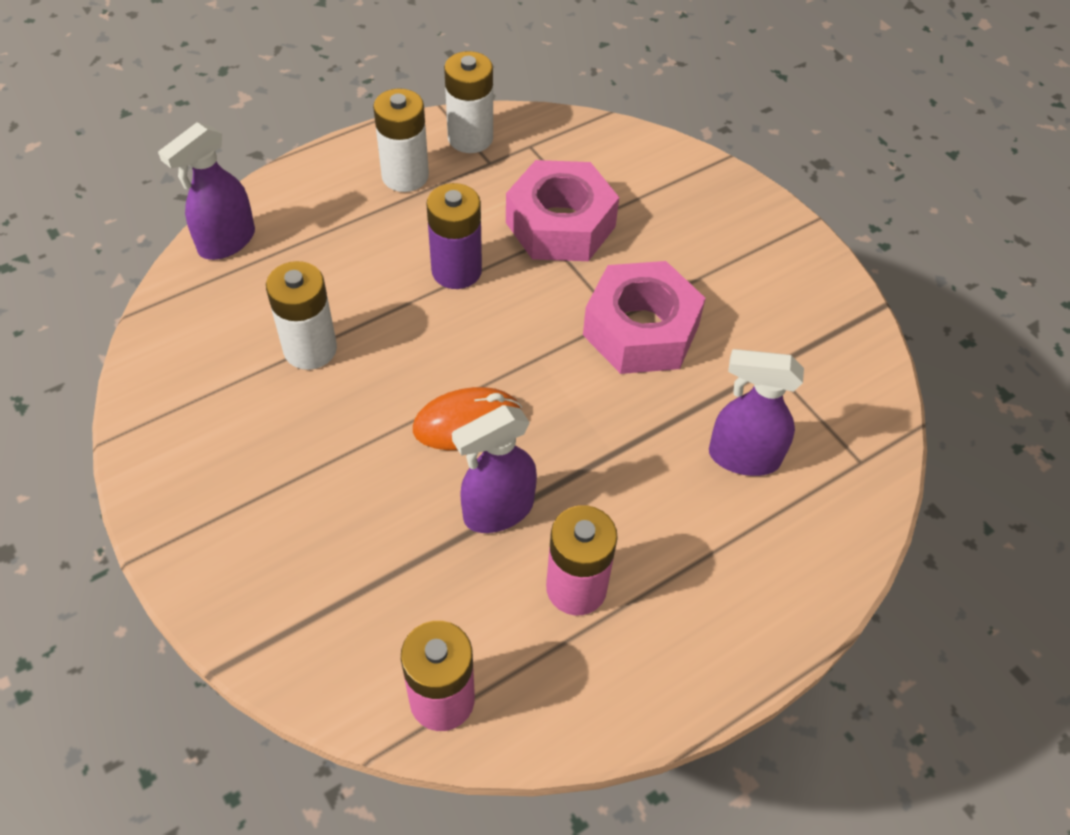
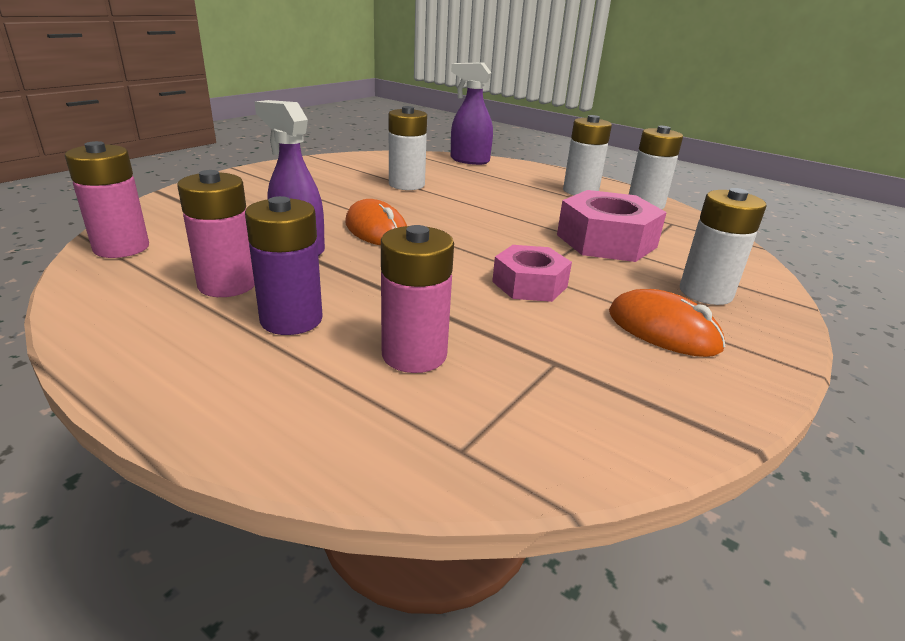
camera: 70 degrees right, 25 degrees down
purple battery [426,183,482,289] -> purple battery moved to [245,196,323,335]
pink nut [583,261,706,374] -> pink nut [492,245,572,302], size x0.64
purple spray bottle [709,349,804,476] -> pink battery [381,225,454,373]
none -> orange mouse [609,289,726,357]
none -> white battery [680,188,767,305]

